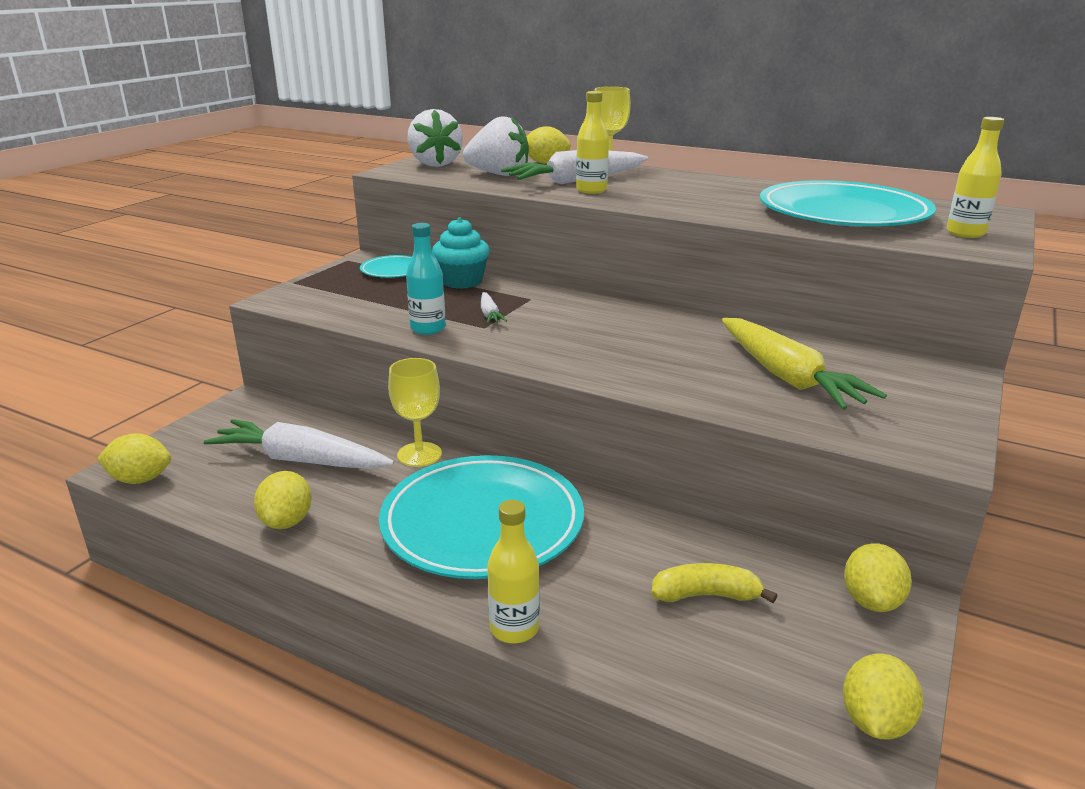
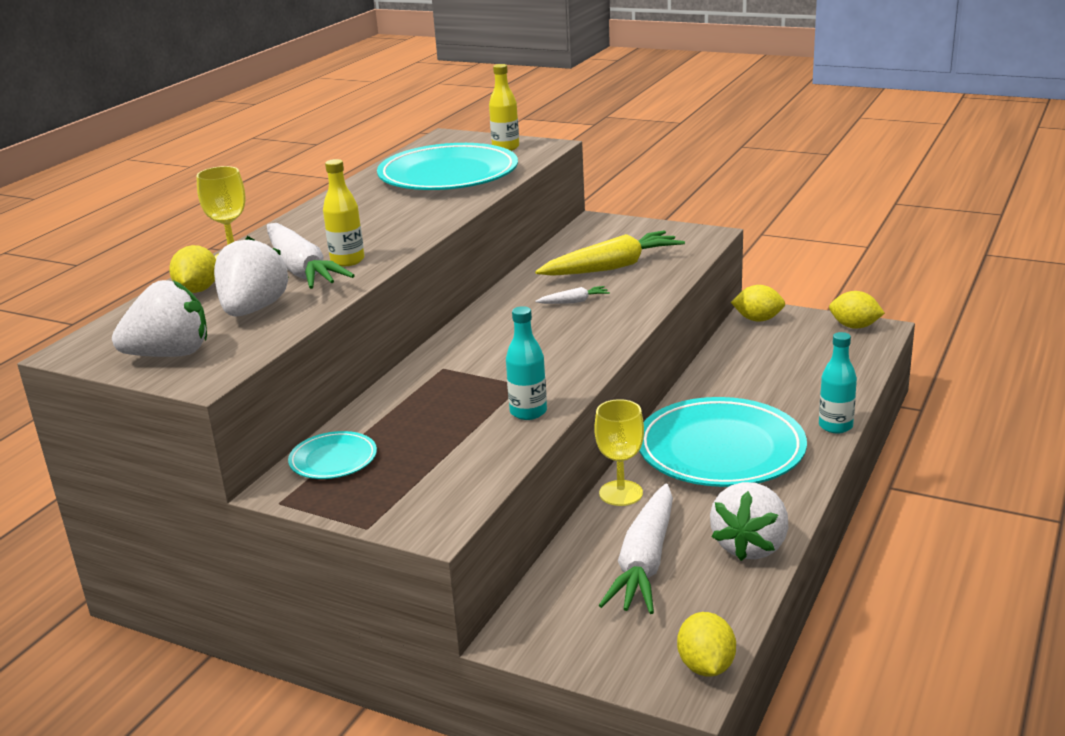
camera: 90 degrees left, 0 degrees up
yellow lemon [254,471,312,529] -> white strawberry [710,482,788,561]
turquoise cupcake [432,217,490,289] -> none
white carrot [481,292,507,323] -> white carrot moved to [535,286,610,304]
yellow bottle [487,500,540,643] -> turquoise bottle [819,332,857,433]
yellow banana [652,563,777,603] -> none

